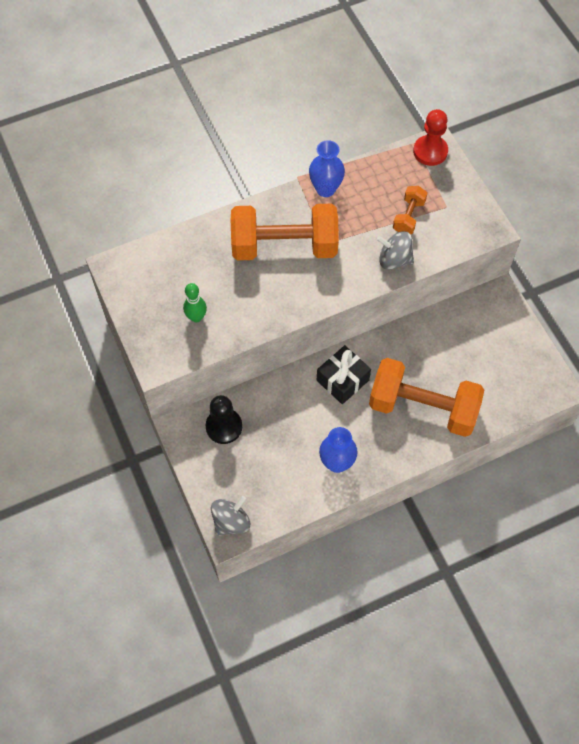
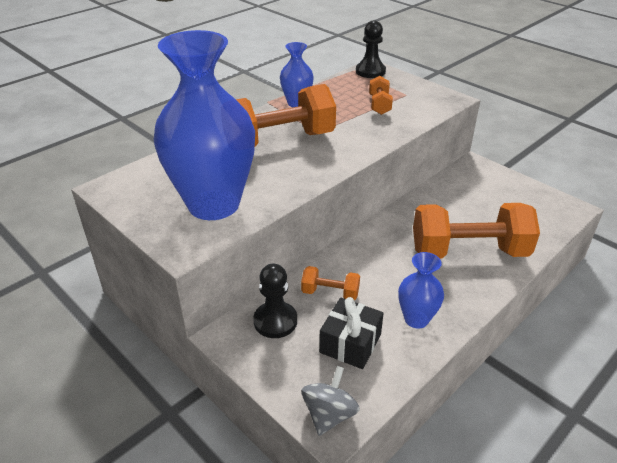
camera: 20 degrees left, 25 degrees down
green bowling pin [183,283,207,323] -> blue vase [154,30,255,220]
black gift [317,345,371,404] -> black gift moved to [319,297,384,369]
grey spinning top [377,231,414,270] -> none
red pawn [413,109,448,166] -> black pawn [356,20,386,78]
none -> orange dumbbell [301,266,360,300]

